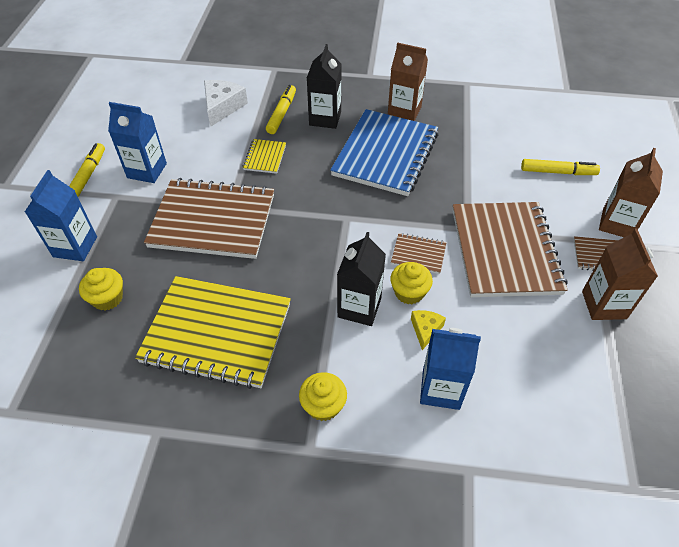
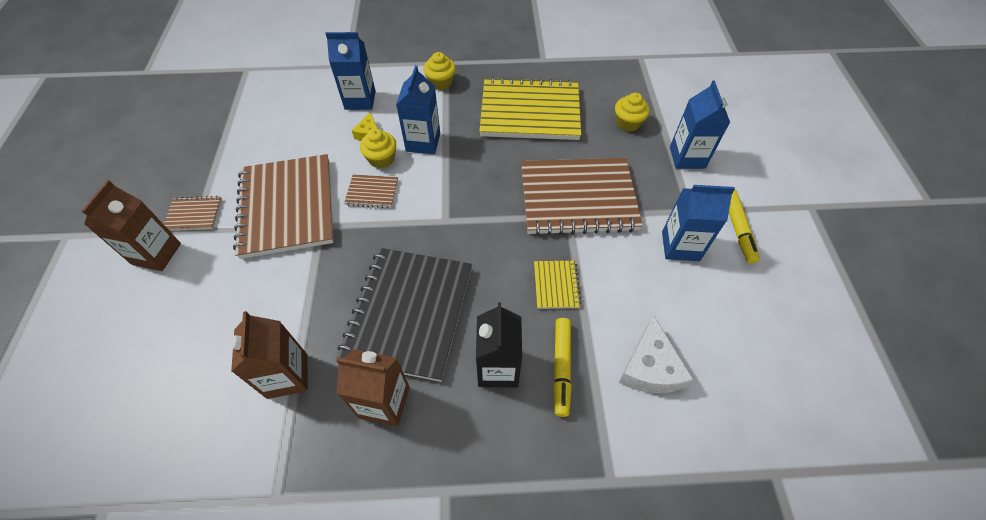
camera: 170 degrees right, 5 degrees up
blue notebook [330,109,438,196] -> black notebook [337,248,472,382]
black carton [337,232,386,326] -> blue carton [396,65,440,154]
yellow marker [521,159,600,175] -> none
brown carton [582,228,658,320] -> brown carton moved to [230,311,308,399]

